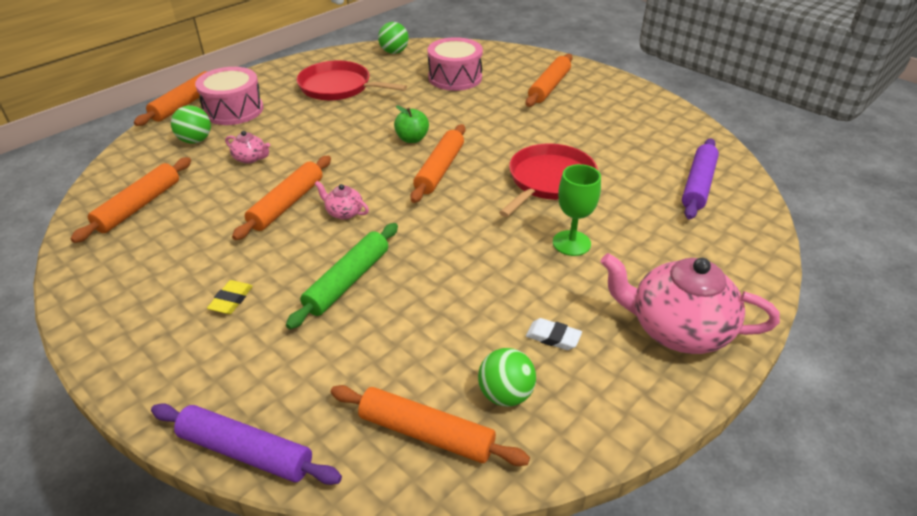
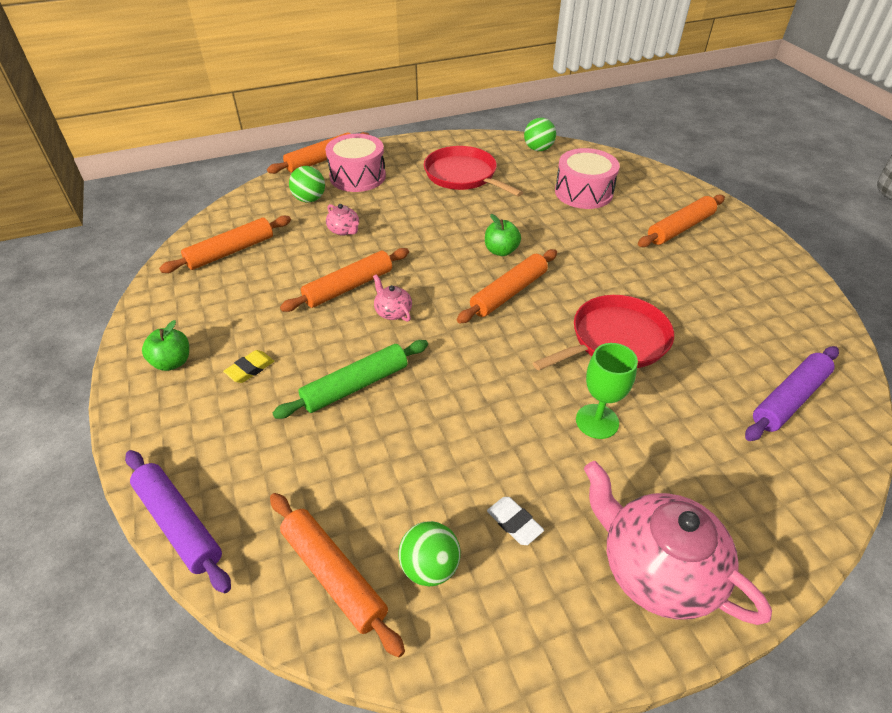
camera: 25 degrees right, 5 degrees up
none -> green apple [142,320,189,371]

